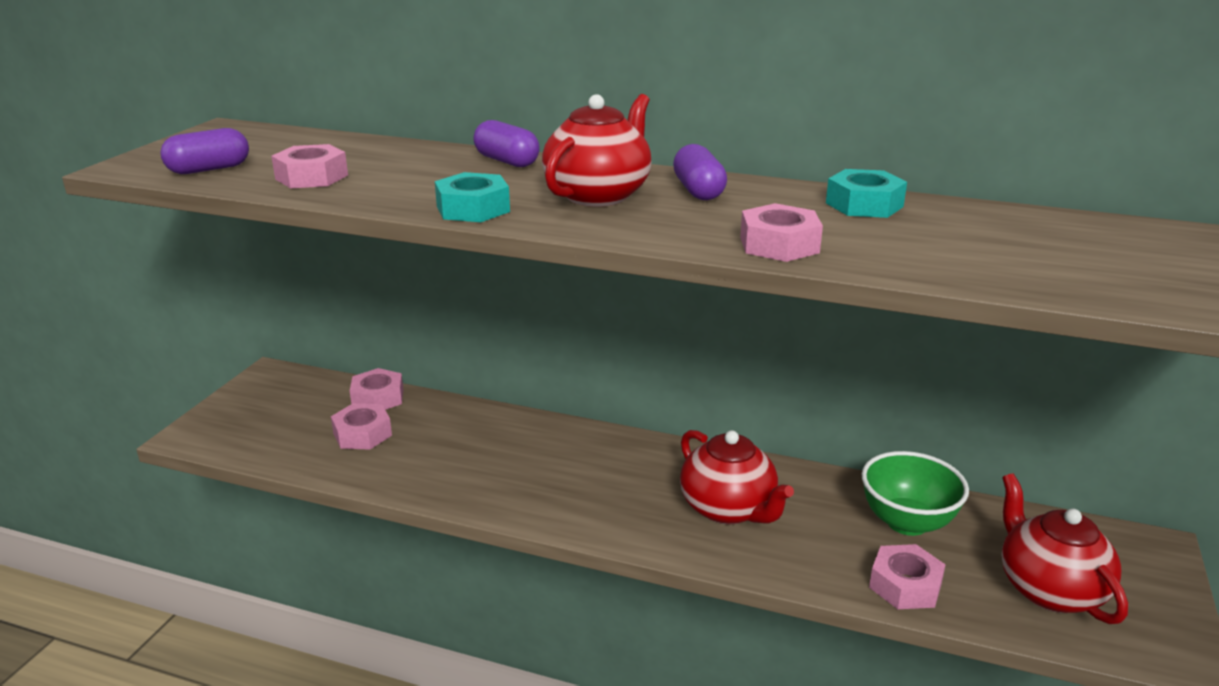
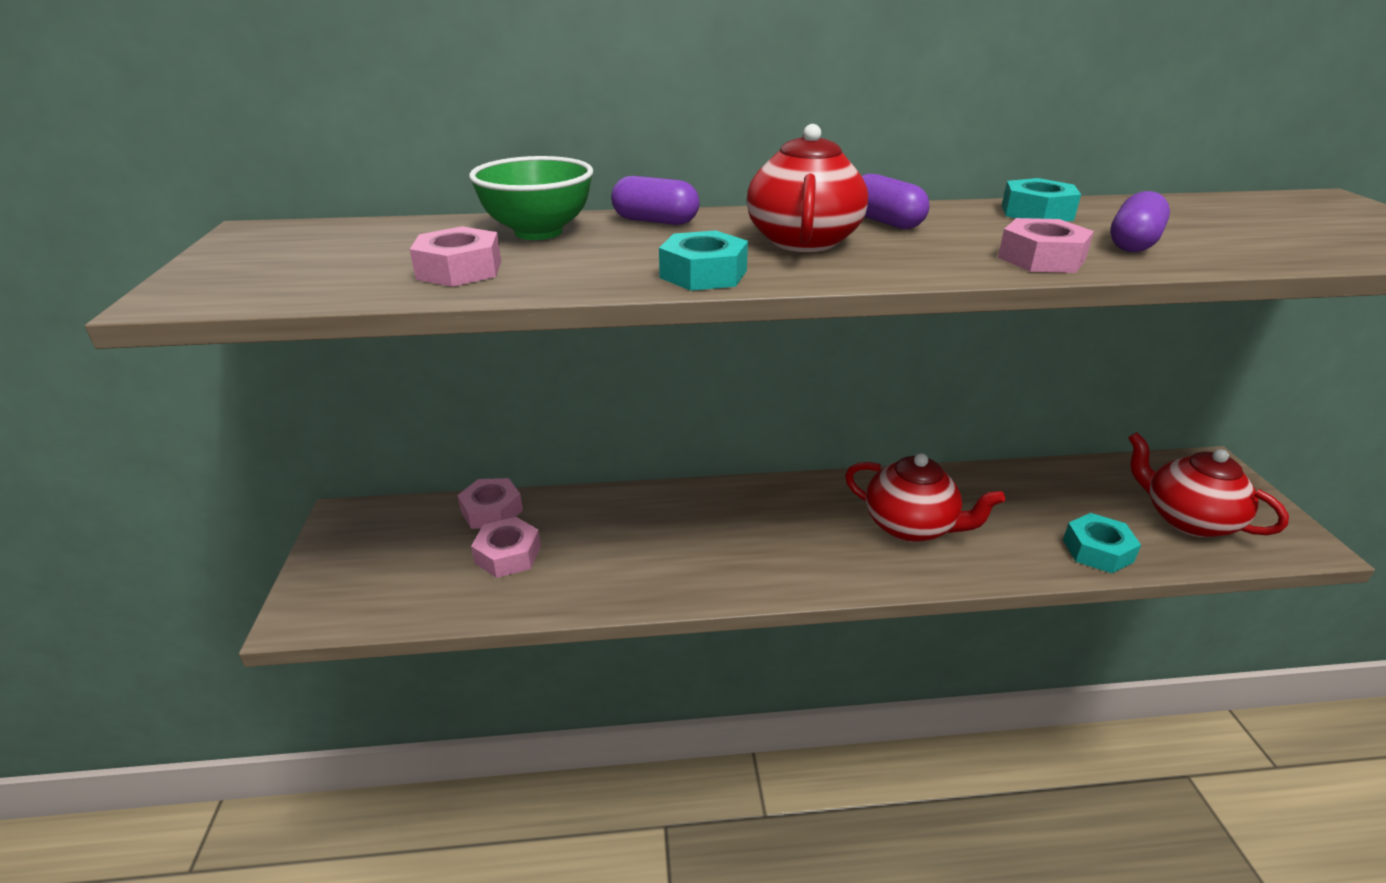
camera: 25 degrees left, 5 degrees up
purple capsule [160,128,249,174] -> purple capsule moved to [1110,191,1170,252]
green bowl [861,451,969,536] -> green bowl moved to [469,156,593,240]
pink nut [869,544,946,609] -> turquoise nut [1063,513,1141,573]

